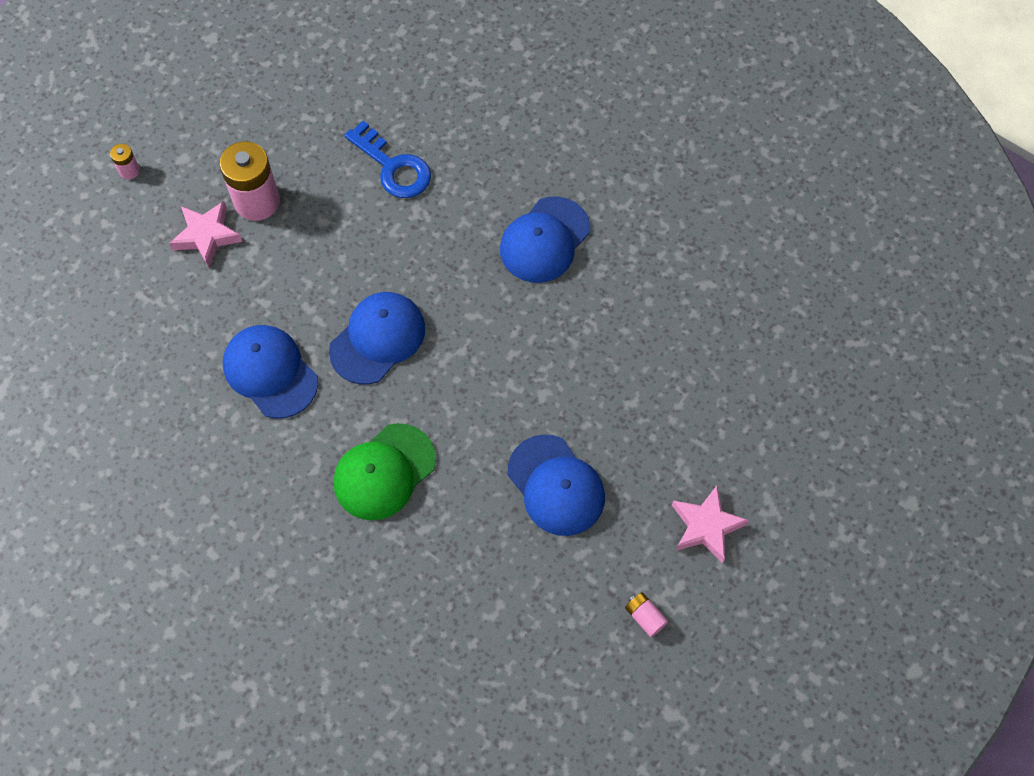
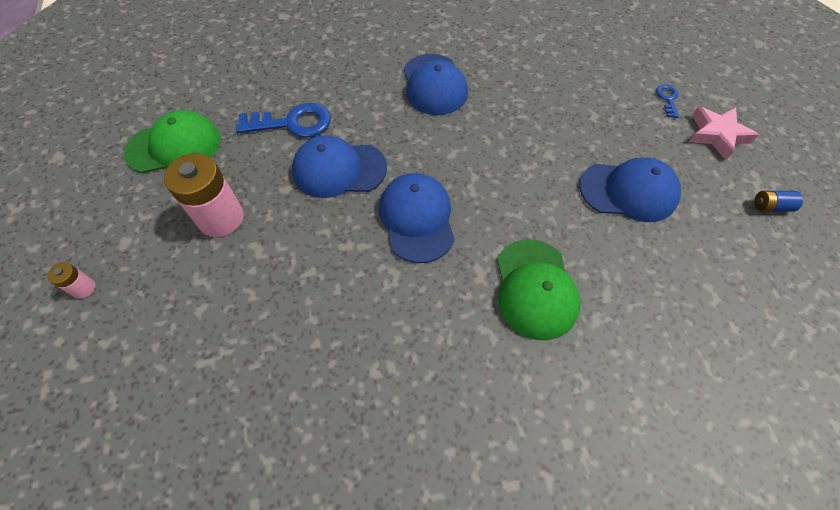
camera: 50 degrees left, 5 degrees down
pink star [169,201,243,268] -> none
blue cap [223,325,318,419] -> blue cap moved to [292,135,387,198]
pink battery [625,592,668,637] -> blue battery [754,191,803,212]
none -> green cap [124,110,220,173]
none -> blue key [656,84,679,118]

